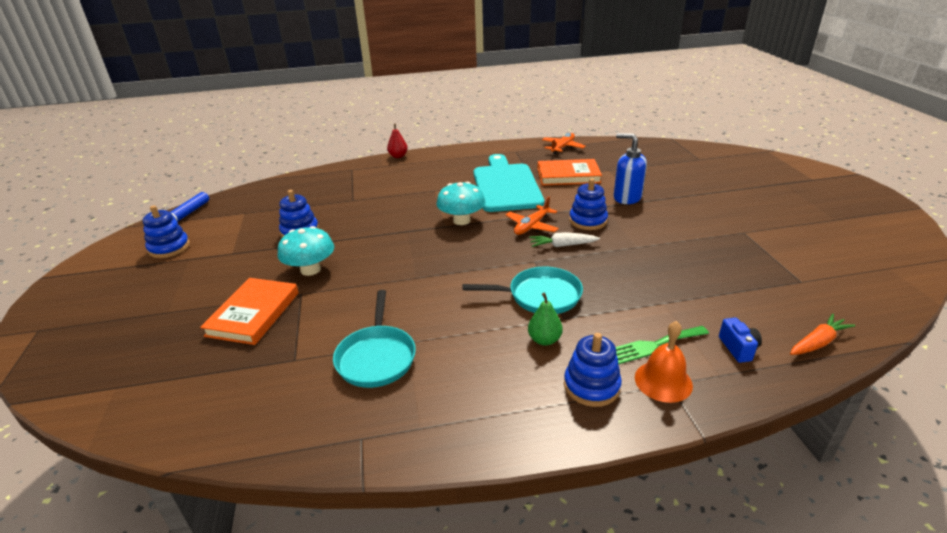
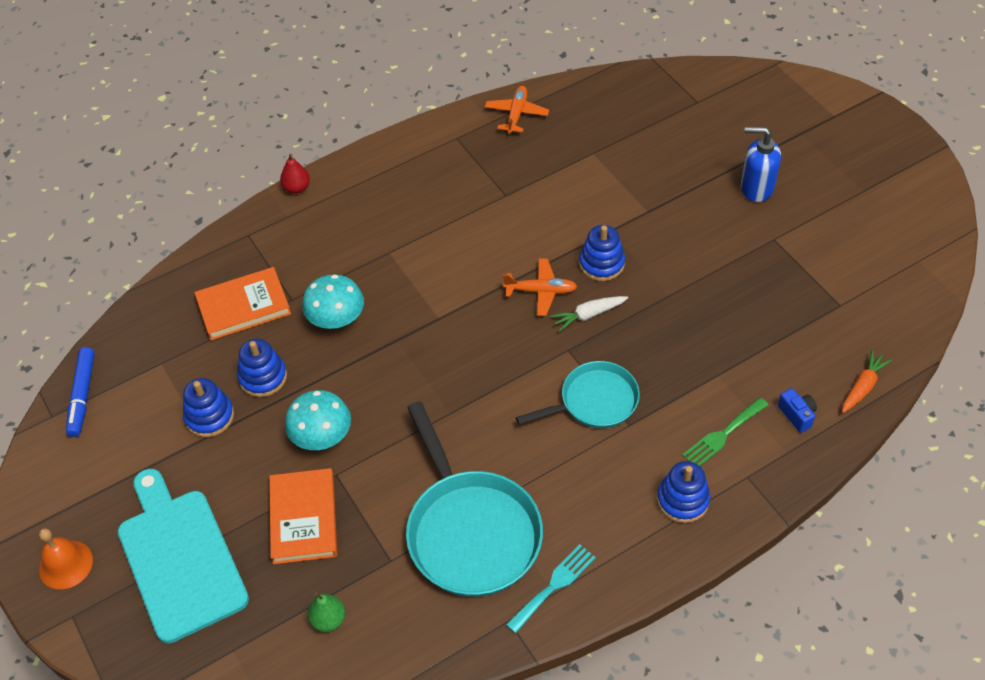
camera: 20 degrees left, 20 degrees up
blue stacking toy [143,205,190,258] -> blue stacking toy moved to [183,378,234,437]
turquoise pan [333,290,416,388] -> turquoise pan [406,401,543,597], size x1.64
turquoise mushroom [436,182,486,225] -> turquoise mushroom moved to [302,274,364,329]
turquoise cutting board [473,154,544,212] -> turquoise cutting board moved to [118,469,249,643]
orange plane [505,197,559,235] -> orange plane turned 105 degrees counterclockwise [503,259,577,316]
green pear [528,292,563,345] -> green pear moved to [307,592,345,632]
orange book [537,159,602,186] -> orange book moved to [194,267,291,340]
blue soap dispenser [614,133,647,204] -> blue soap dispenser moved to [741,127,781,202]
orange bell [635,321,693,403] -> orange bell moved to [39,528,93,589]
none -> turquoise fork [506,544,596,633]

